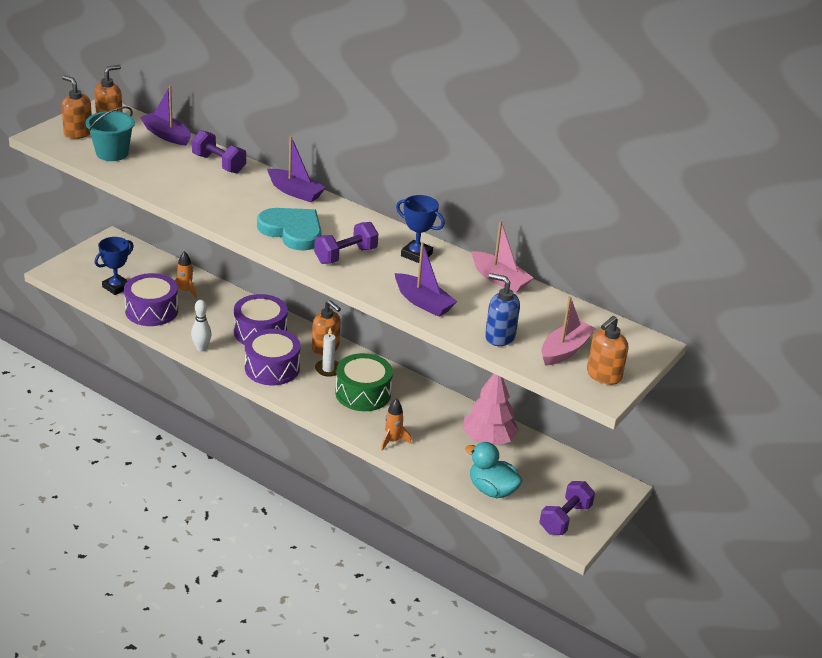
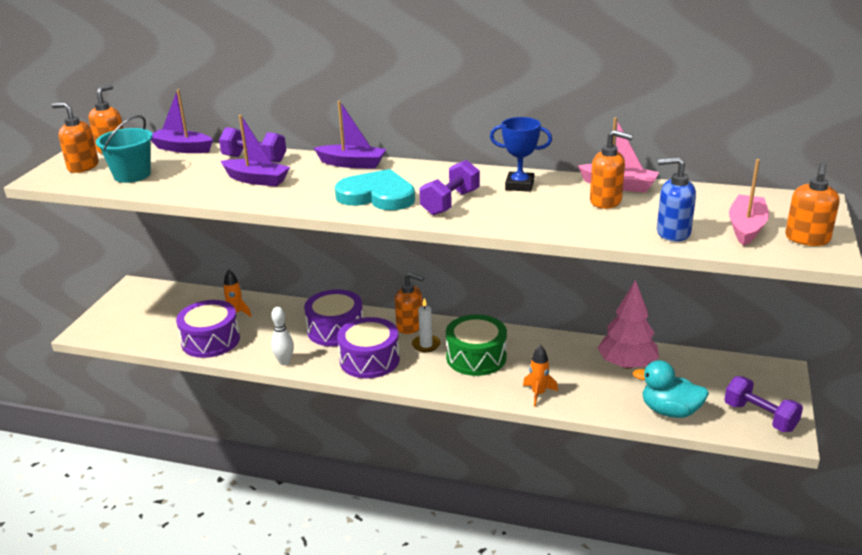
camera: 15 degrees left, 5 degrees down
blue trophy [95,237,134,295] -> none
purple boat [395,242,457,317] -> purple boat moved to [221,115,290,187]
purple dumbbell [539,481,595,535] -> purple dumbbell turned 60 degrees counterclockwise [724,376,803,432]
none -> orange soap dispenser [590,130,633,209]

